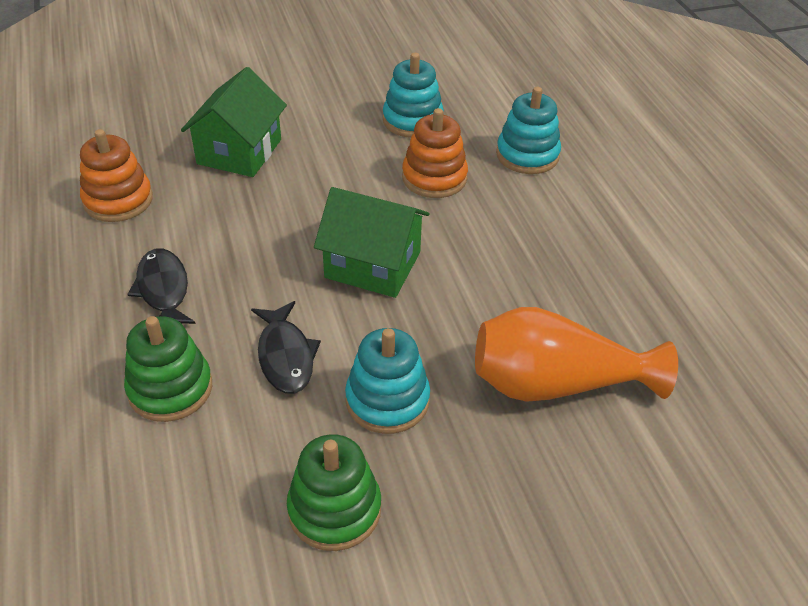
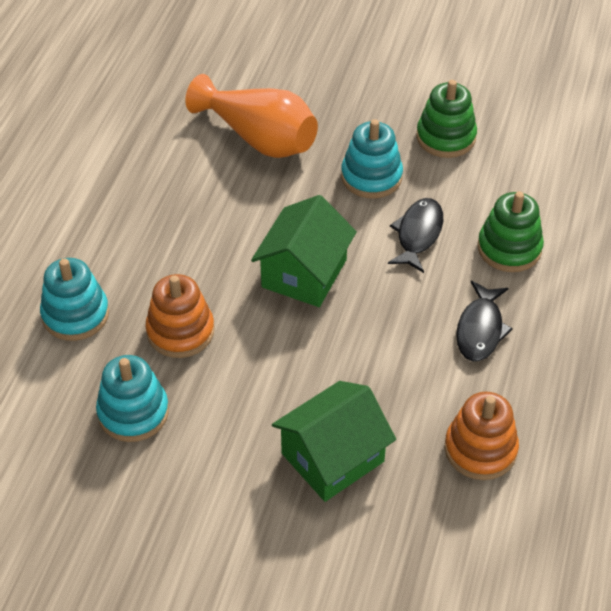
camera: 145 degrees left, 5 degrees up
green house [314,187,429,298] -> green house turned 60 degrees clockwise [251,195,357,307]

